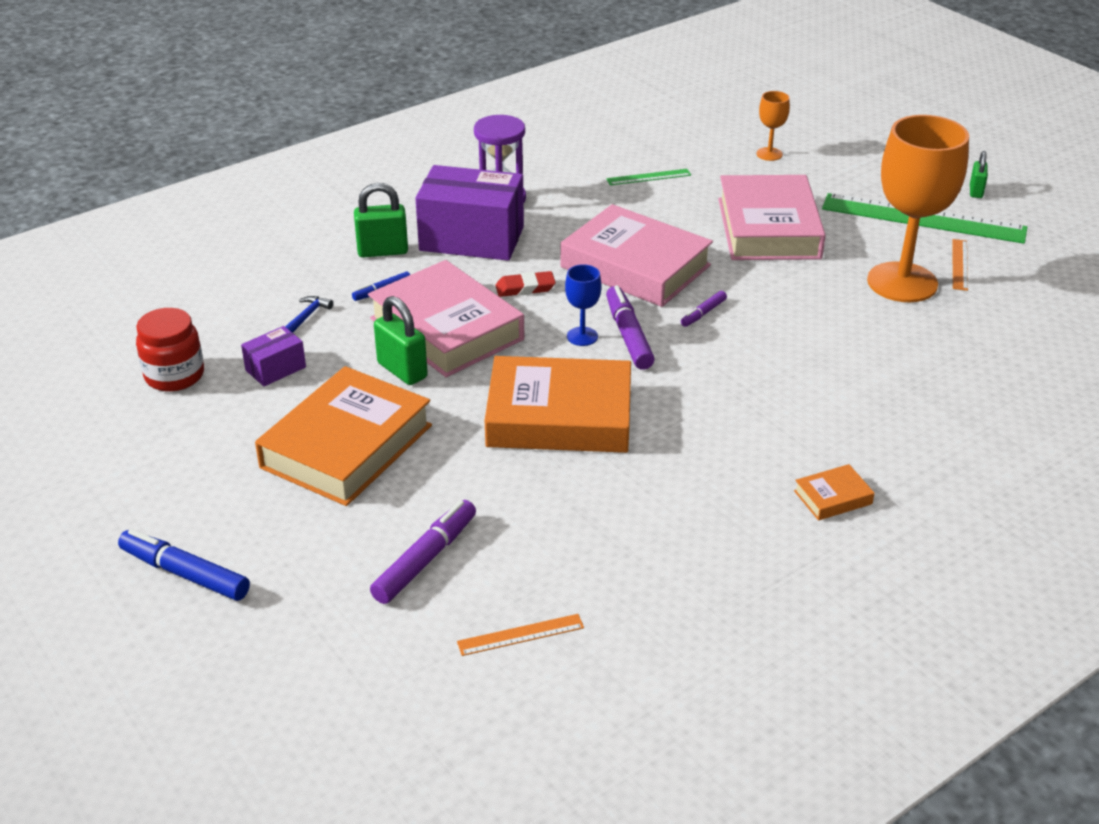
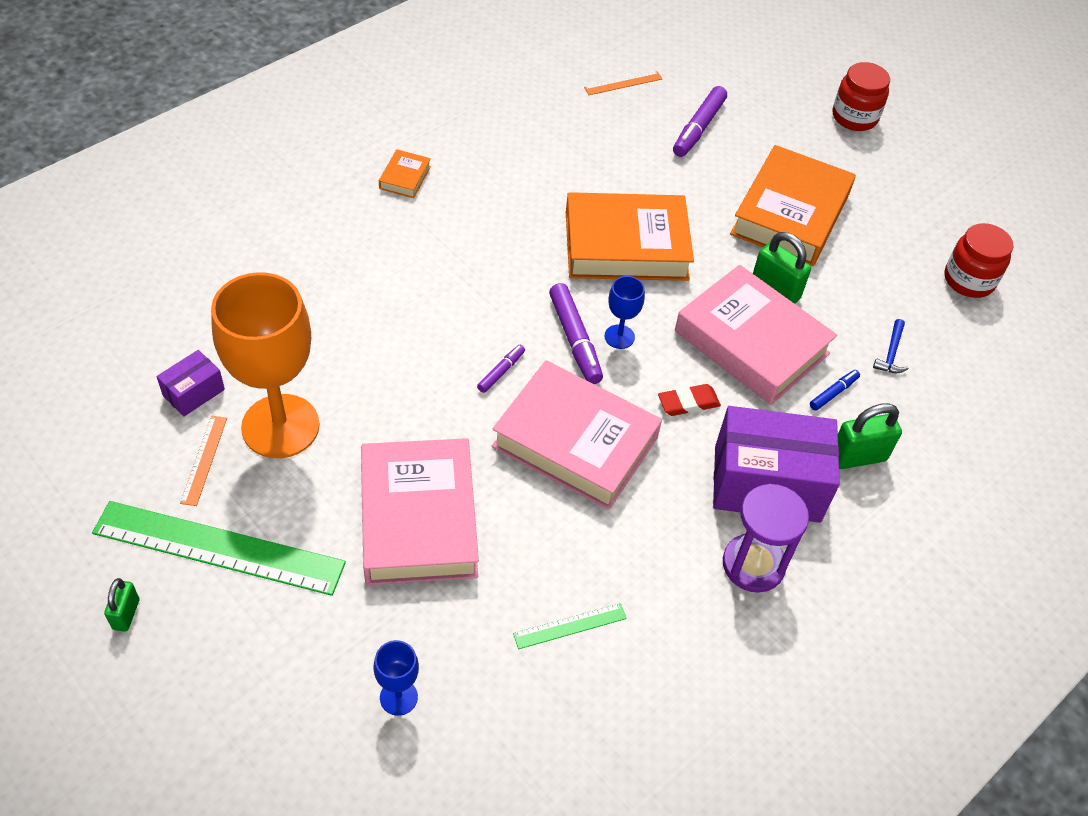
camera: 170 degrees right, 15 degrees up
blue marker [118,529,250,601] -> red jar [832,62,890,131]
purple box [241,326,306,386] -> purple box moved to [157,350,225,417]
orange goblet [756,91,790,161] -> blue goblet [373,640,419,716]
orange book [794,464,875,521] -> orange book turned 45 degrees counterclockwise [379,149,431,198]

